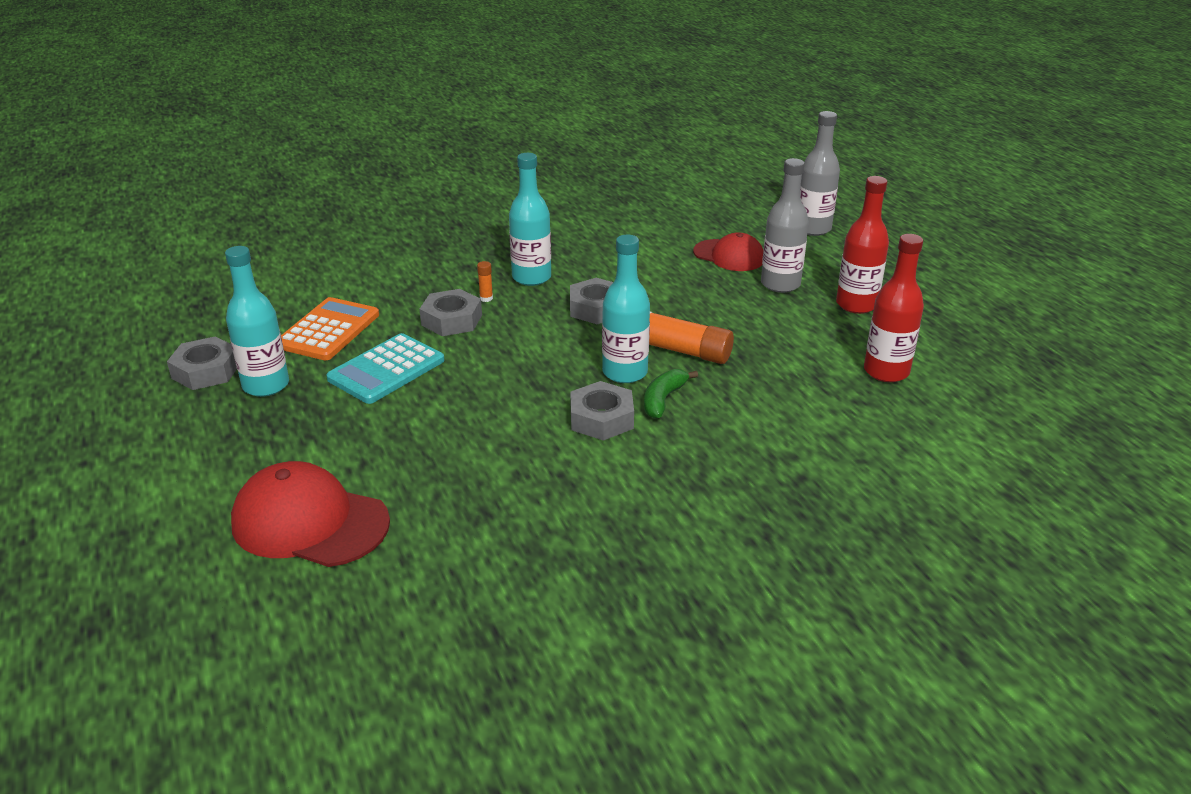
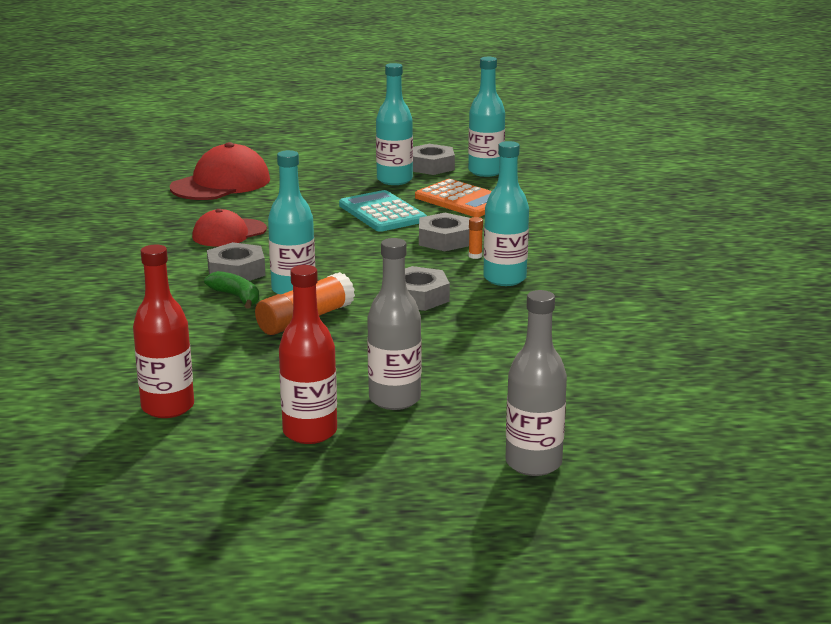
camera: 110 degrees right, 10 degrees down
red cap [693,232,763,271] -> red cap moved to [192,209,267,246]
none -> turquoise bottle [468,57,505,177]

